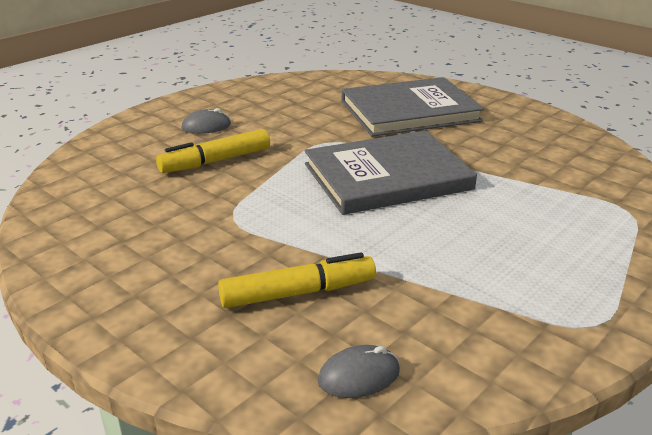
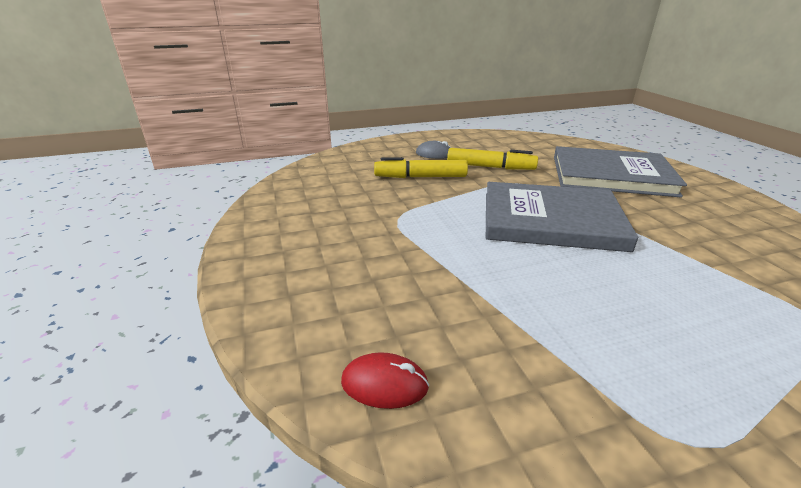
camera: 30 degrees right, 0 degrees up
yellow marker [218,253,376,308] -> yellow marker moved to [447,148,538,170]
grey mouse [318,345,400,398] -> red mouse [341,352,429,409]

